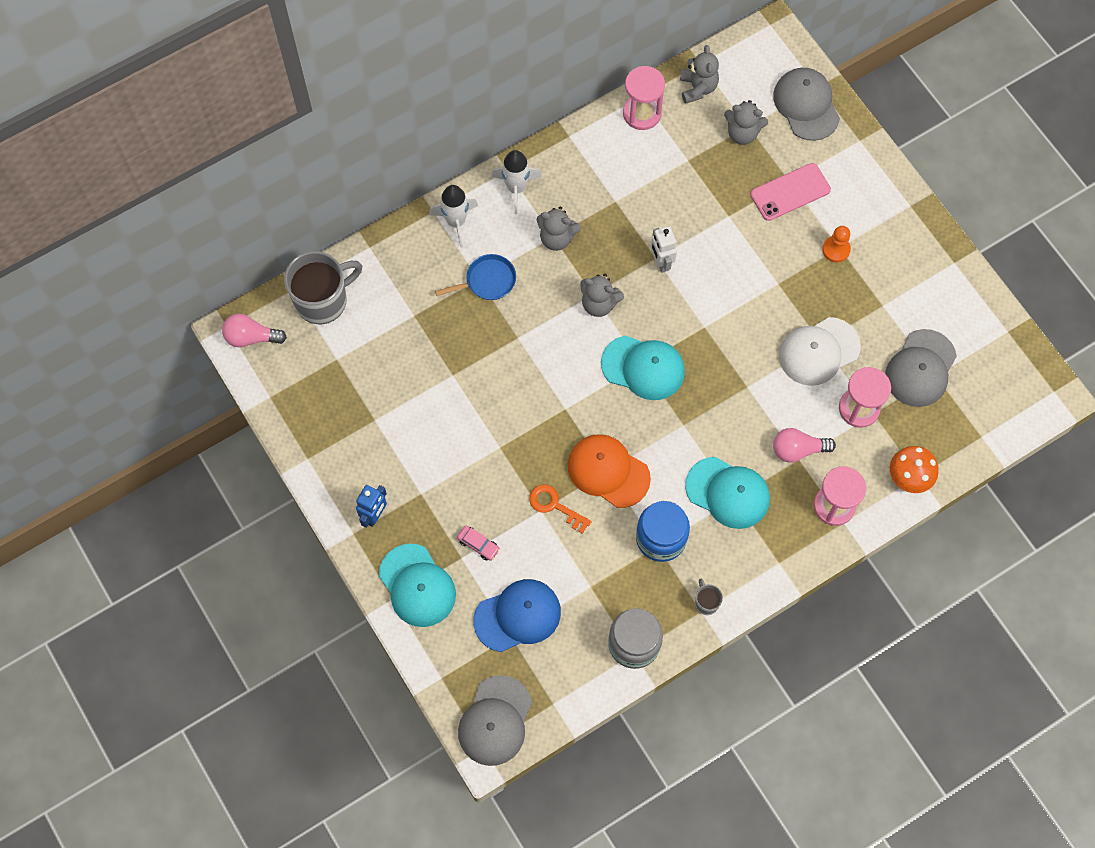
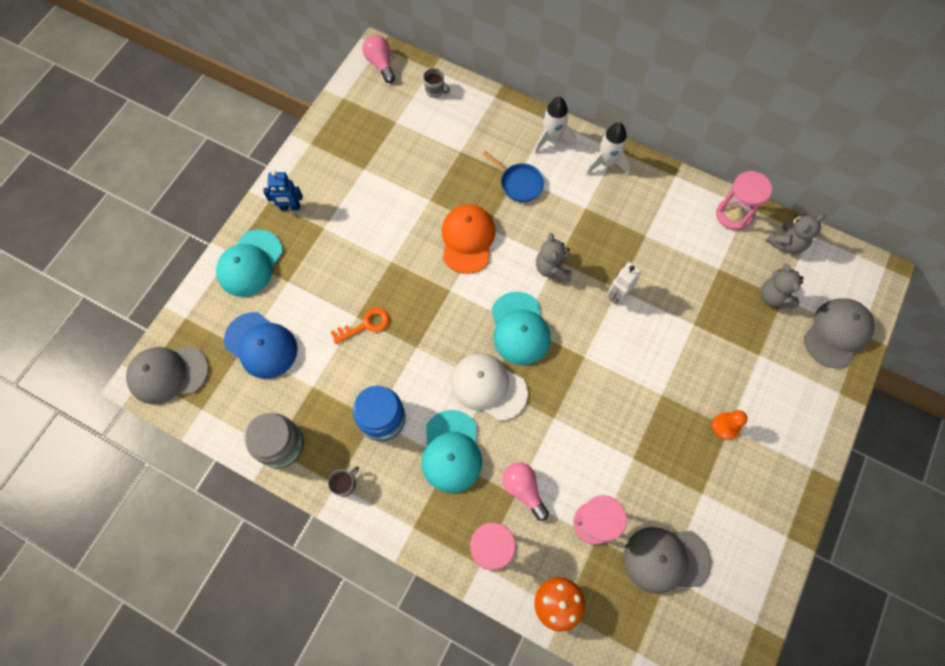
camera: 60 degrees right, 0 degrees up
grey mug [284,251,362,325] -> grey mug [423,68,450,98], size x0.44
pink car [457,526,500,561] -> none
orange key [529,484,592,534] -> orange key turned 60 degrees clockwise [331,307,389,344]
grey teddy bear [537,207,581,251] -> none
orange cap [568,434,651,508] -> orange cap moved to [442,205,496,274]
pink phone [750,163,831,221] -> none
white cap [779,317,861,386] -> white cap moved to [451,353,528,421]

